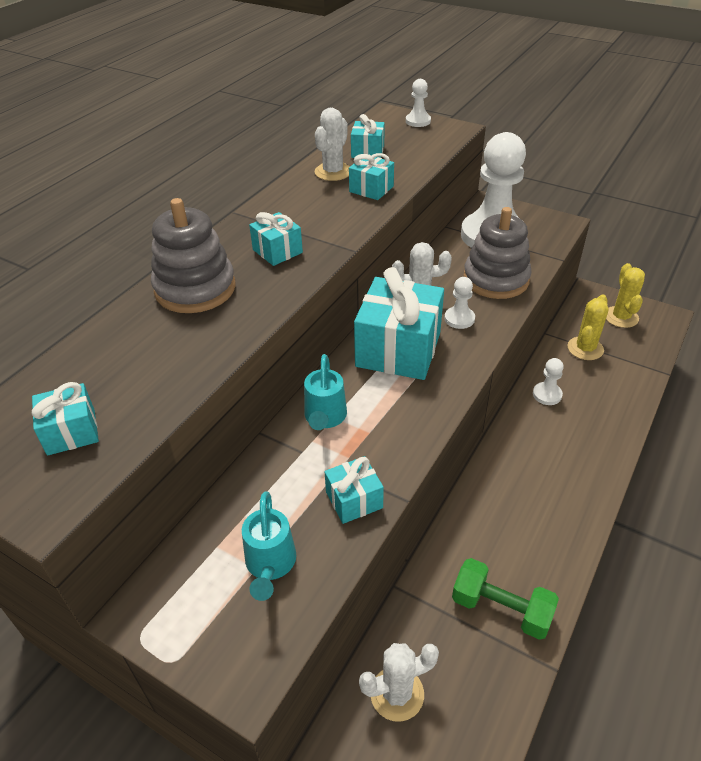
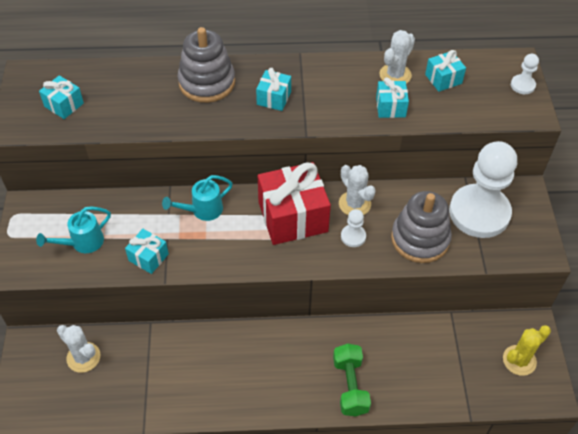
camera: 55 degrees right, 10 degrees up
white cactus [315,108,350,181] -> white cactus turned 45 degrees counterclockwise [380,30,415,84]
turquoise gift [354,267,444,380] -> red gift [258,162,331,245]
green dumbbell [452,558,559,640] -> green dumbbell moved to [333,344,371,417]
white pawn [533,358,564,405] -> none
yellow cactus [568,294,608,360] -> none

